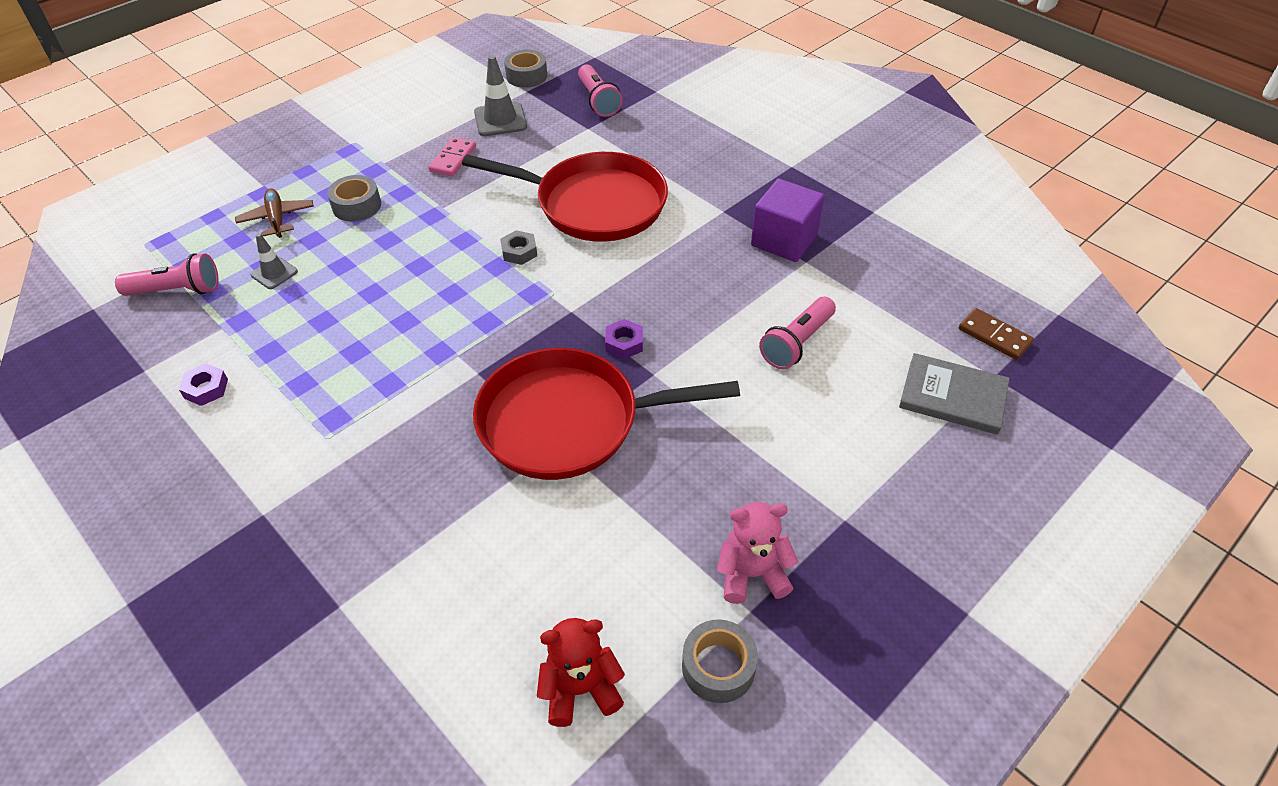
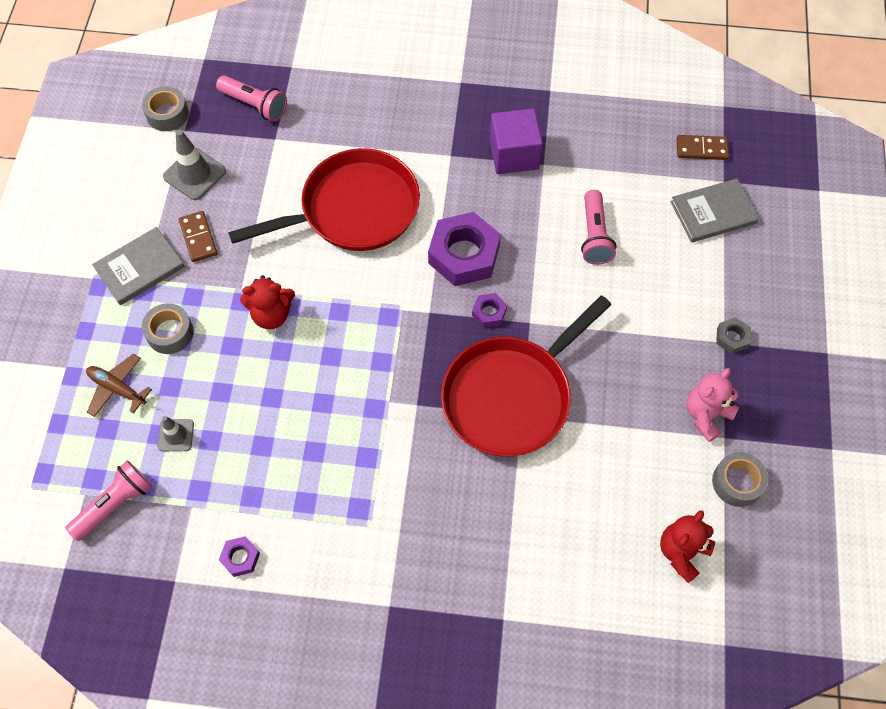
camera: 40 degrees left, 15 degrees up
pink domino [429,137,476,176] -> brown domino [179,211,217,262]
grey nut [500,230,537,265] -> grey nut moved to [716,317,751,354]
none -> grey book [92,227,185,305]
none -> red teddy bear [240,275,295,329]
none -> purple nut [428,212,501,286]

